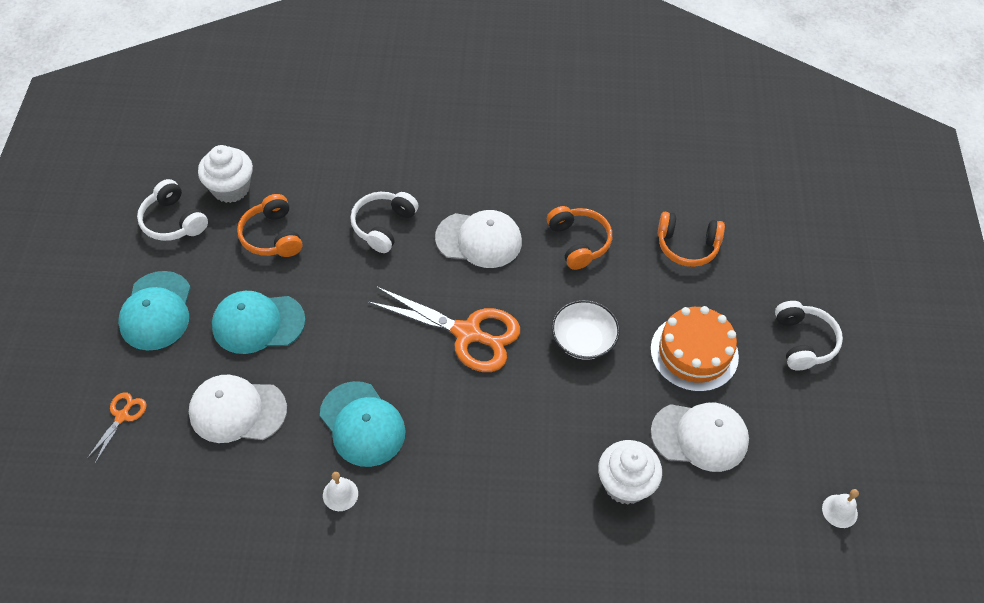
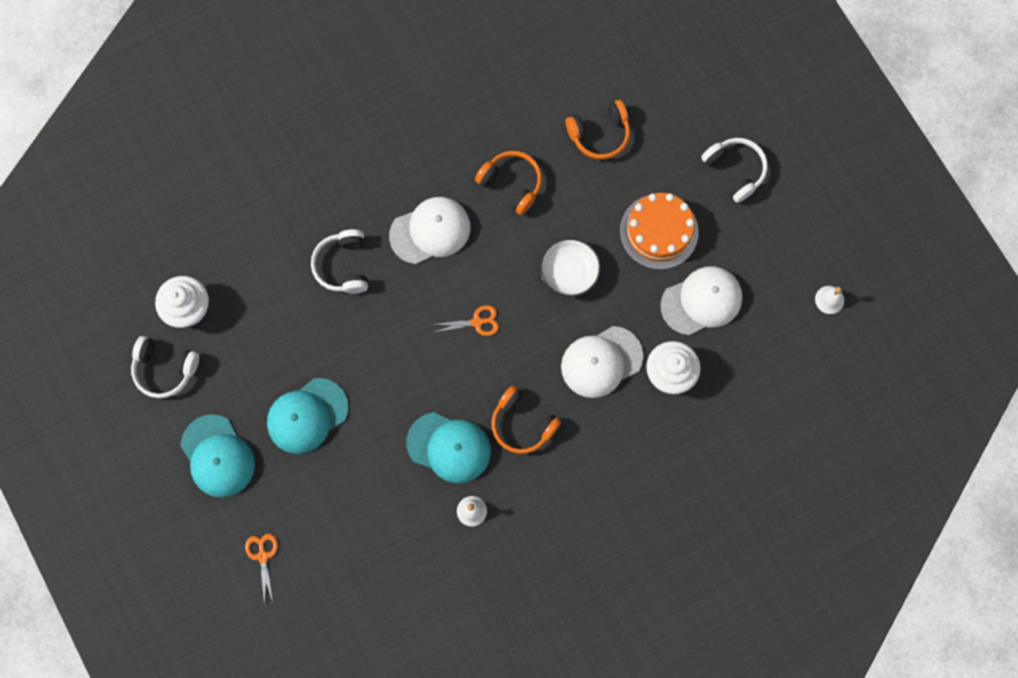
camera: 30 degrees left, 20 degrees up
white cap [189,375,287,443] -> white cap moved to [561,326,643,398]
orange headphones [237,194,302,257] -> orange headphones moved to [492,386,561,454]
orange scissors [367,286,520,372] -> orange scissors [431,305,499,336], size x0.47

